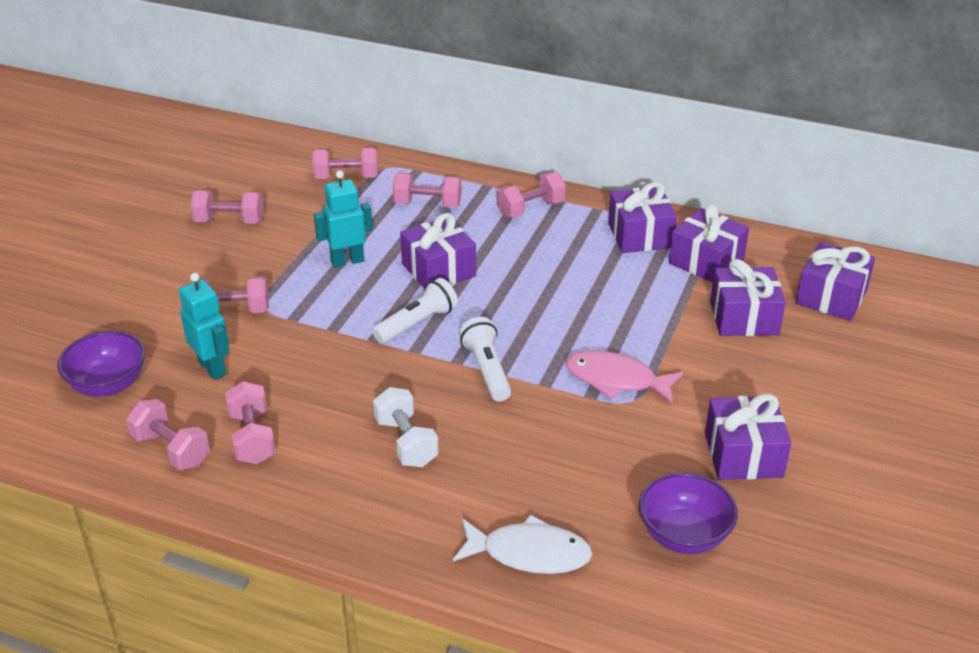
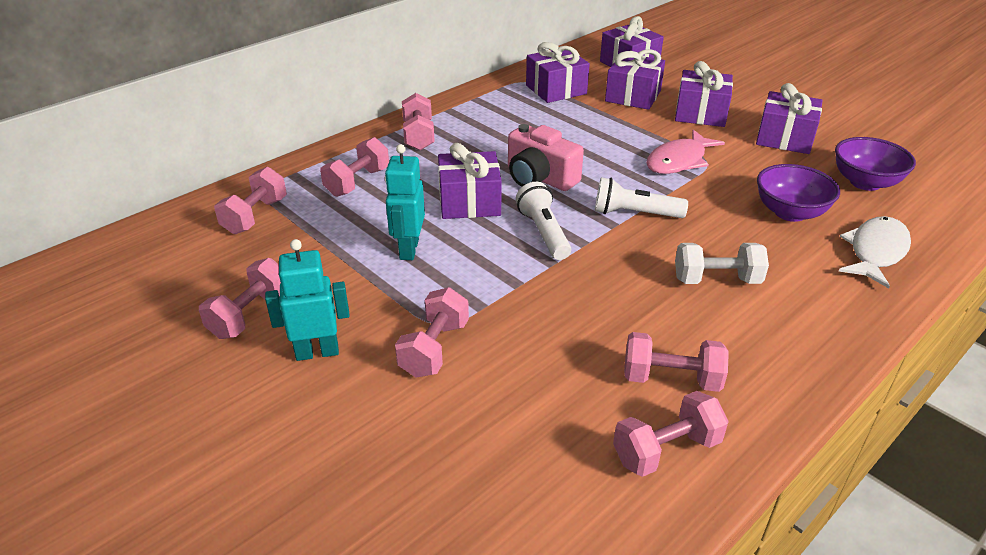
camera: 65 degrees left, 0 degrees up
purple bowl [57,331,145,397] -> purple bowl moved to [757,164,840,222]
turquoise robot [179,273,229,380] -> turquoise robot moved to [265,239,350,361]
purple gift [608,182,677,253] -> purple gift moved to [675,61,733,127]
none -> pink camera [508,124,584,191]

